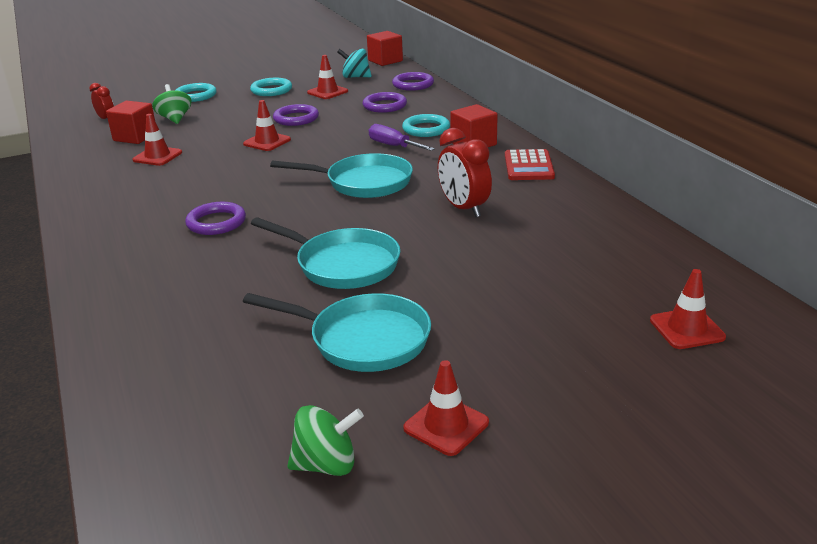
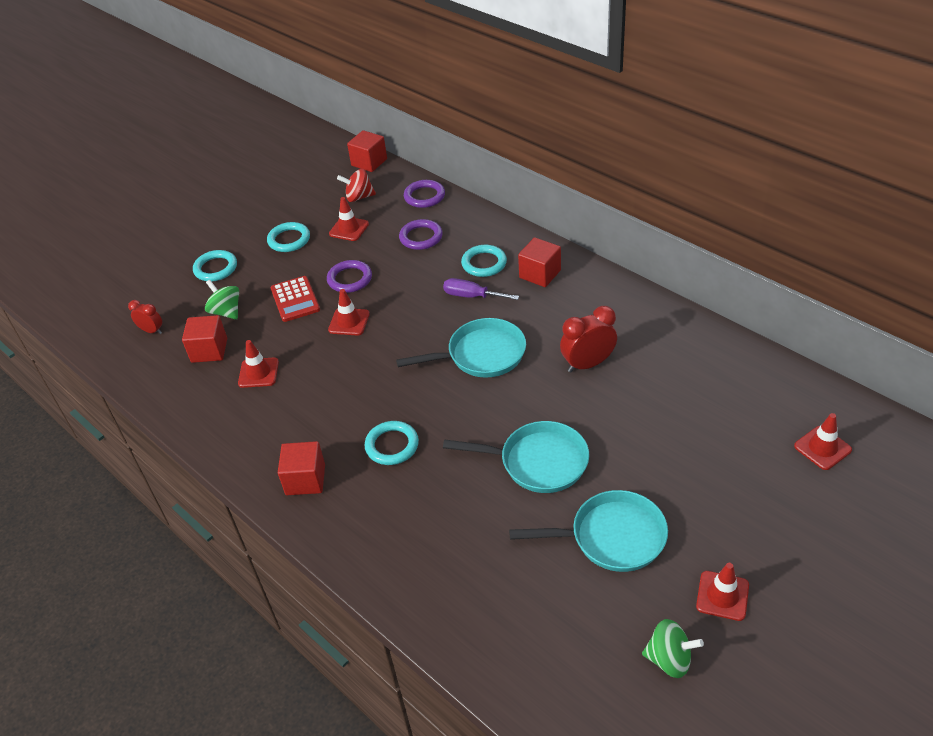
camera: 20 degrees left, 15 degrees up
purple ring [185,202,246,235] -> turquoise ring [365,421,419,465]
green spinning top [287,405,364,476] -> green spinning top turned 45 degrees clockwise [642,619,704,678]
turquoise spinning top [337,49,372,78] -> red spinning top [337,169,376,202]
red clock [438,128,492,217] -> red clock turned 120 degrees clockwise [560,306,617,372]
red calculator [505,149,555,180] -> red calculator moved to [271,276,320,322]
none -> red cube [278,441,325,495]

